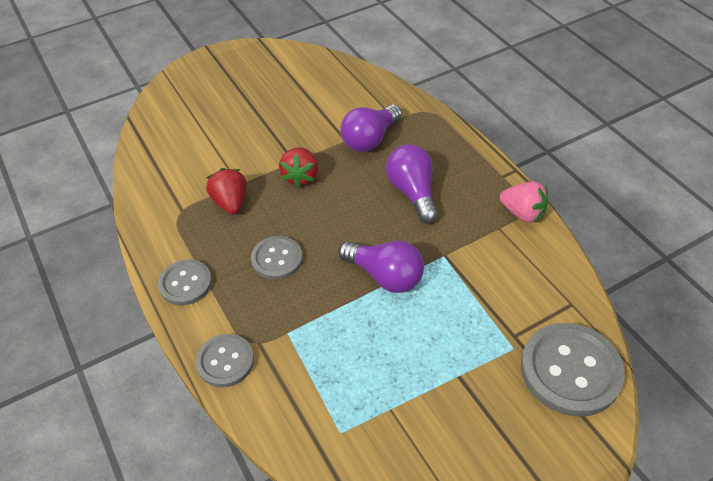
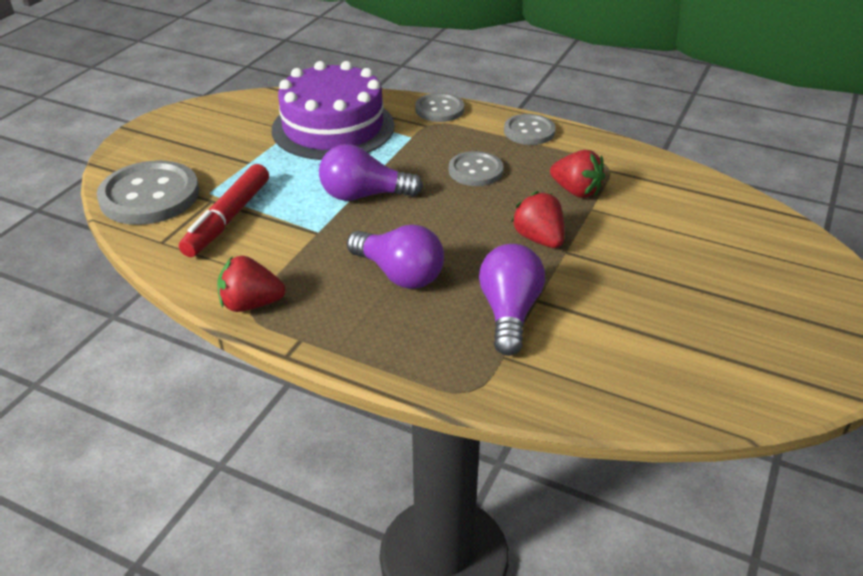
camera: 145 degrees right, 10 degrees down
pink strawberry [500,181,548,223] -> red strawberry [217,256,285,312]
none -> red marker [179,164,269,257]
none -> purple cake [272,61,394,160]

